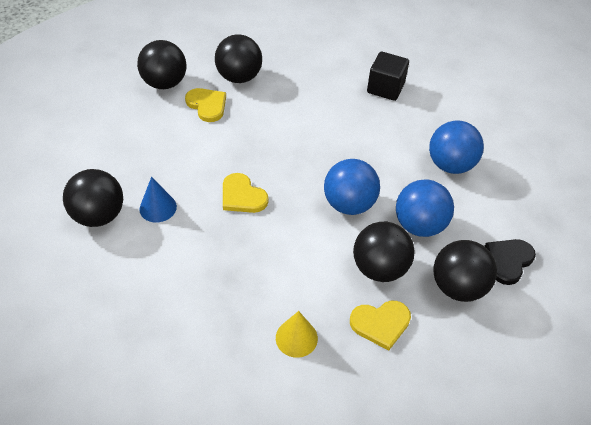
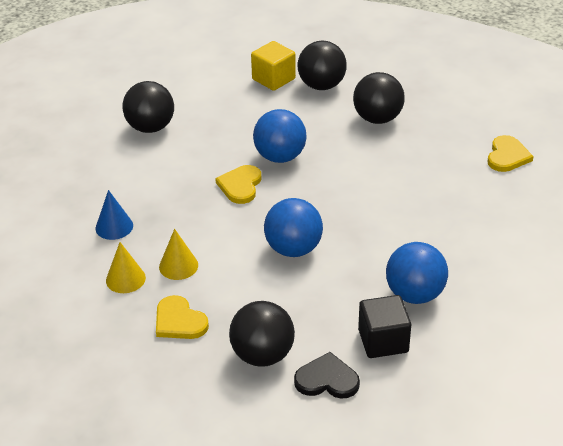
camera: 60 degrees right, 10 degrees down
blue cone [139,177,177,222] -> blue cone moved to [95,190,133,240]
yellow heart [185,88,226,122] -> yellow heart moved to [488,135,534,172]
black ball [353,222,414,282] -> none
black cube [367,51,409,101] -> black cube moved to [358,295,411,358]
blue ball [396,179,454,237] -> blue ball moved to [253,109,307,163]
none -> yellow cone [159,229,198,280]
none -> yellow cube [251,41,296,91]

